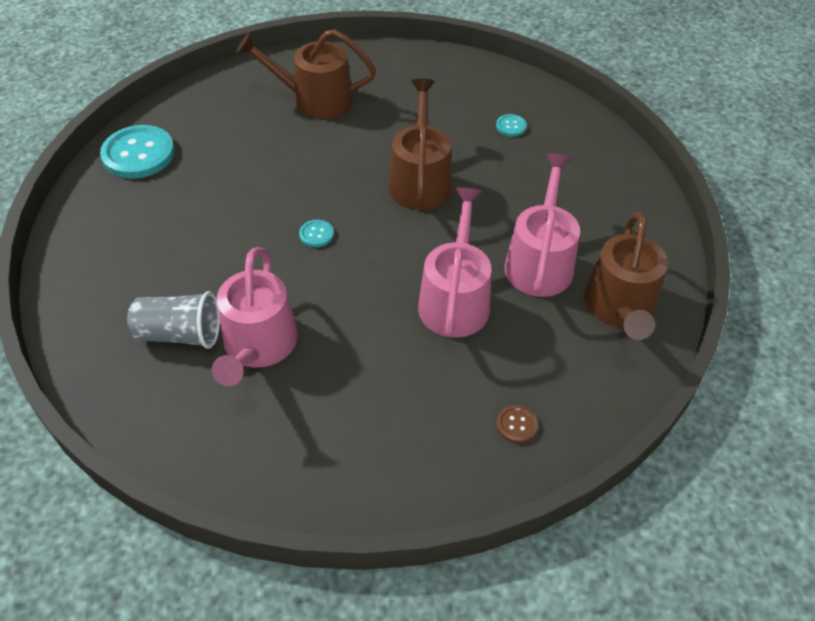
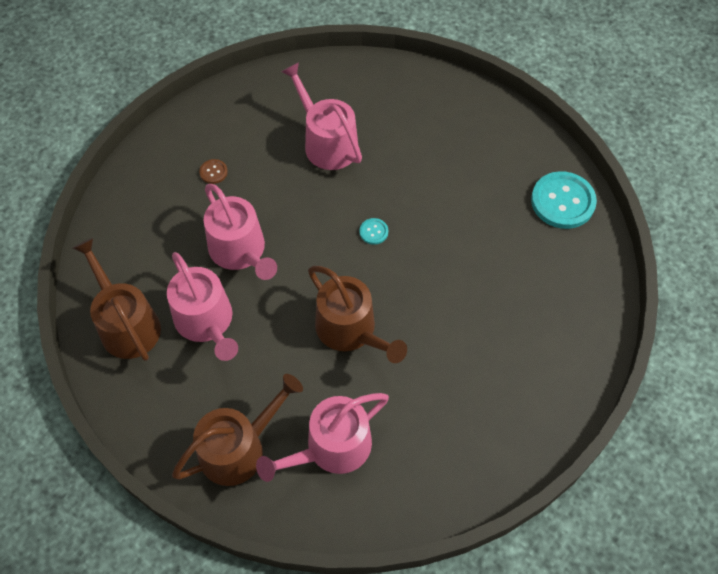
camera: 140 degrees right, 10 degrees up
grey cup [127,291,220,349] -> none
brown watering can [237,29,376,119] -> brown watering can moved to [172,374,303,486]
turquoise button [496,114,527,137] -> pink watering can [256,393,389,482]
brown button [496,405,538,443] -> brown button moved to [199,159,228,184]

